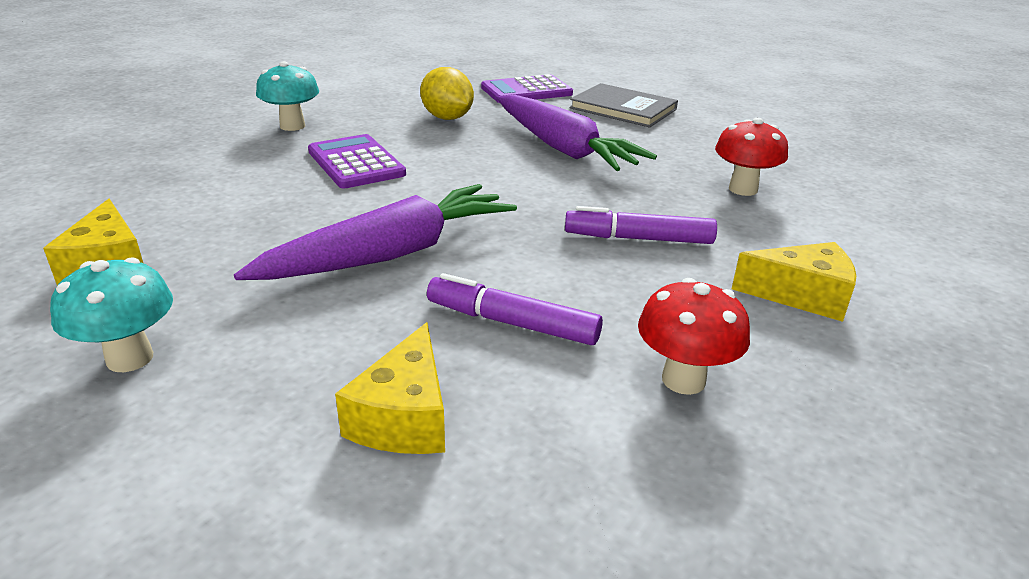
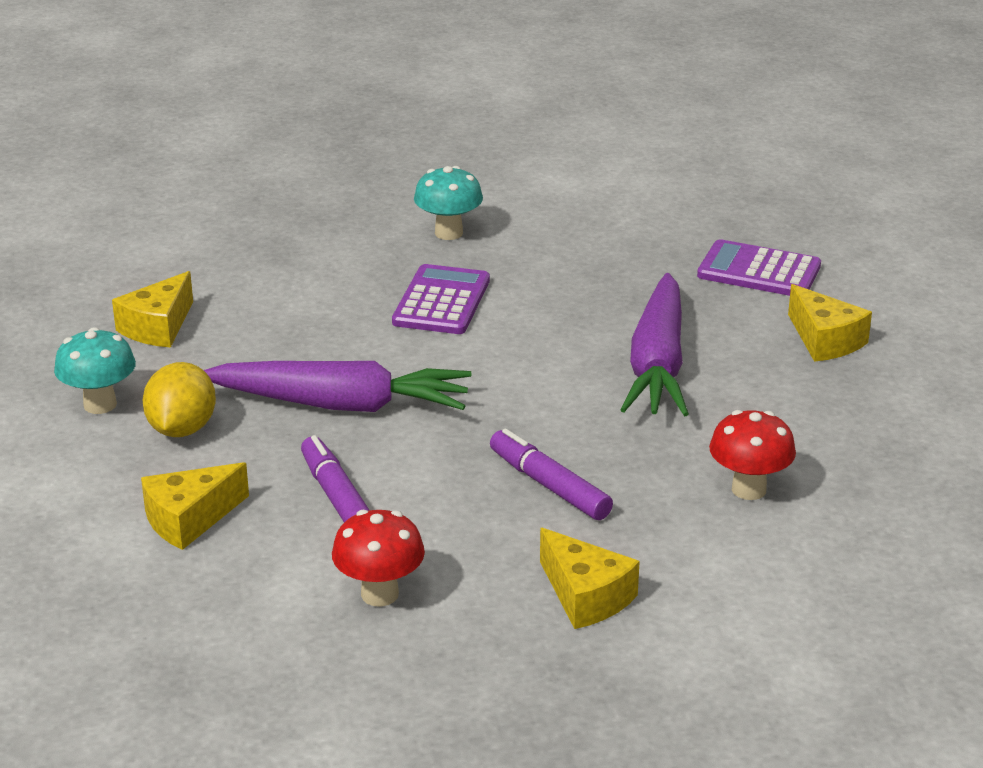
camera: 45 degrees right, 0 degrees up
yellow lemon [420,67,474,120] -> yellow lemon moved to [143,362,216,437]
grey book [569,83,678,128] -> yellow cheese [788,284,872,362]

